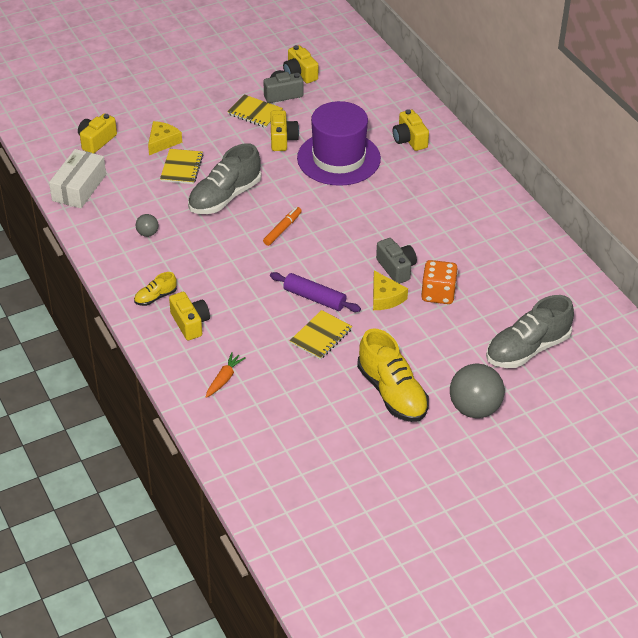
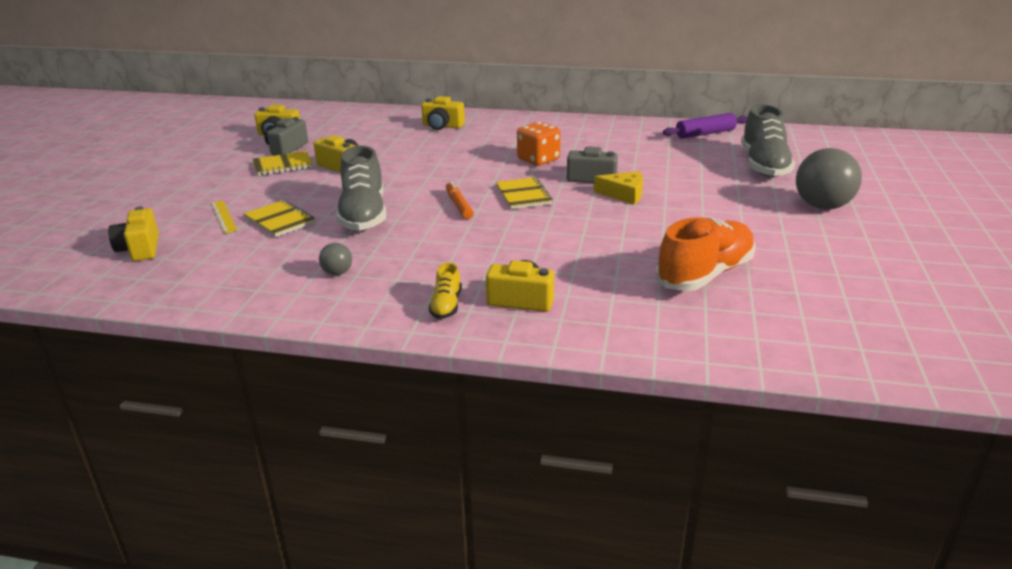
camera: 50 degrees left, 15 degrees down
white box [49,149,106,208] -> none
yellow cheese [148,121,182,155] -> yellow ruler [211,200,238,233]
orange carrot [206,352,246,398] -> none
purple rolling pin [270,272,361,312] -> purple rolling pin moved to [663,113,747,139]
yellow notebook [290,310,352,360] -> yellow notebook moved to [496,177,553,209]
purple hat [297,101,381,186] -> none
yellow shoe [357,328,429,422] -> none
orange dice [421,260,458,304] -> orange dice moved to [517,122,561,166]
none -> orange shoe [655,217,756,291]

